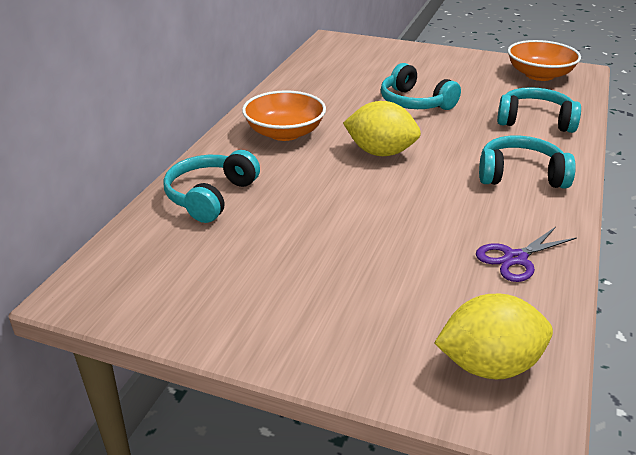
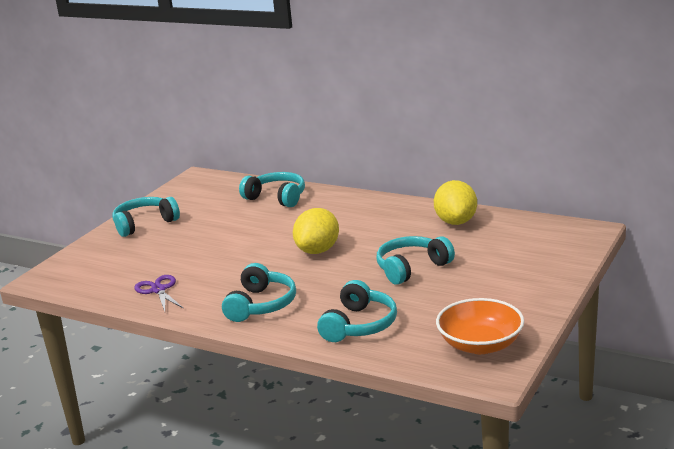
camera: 100 degrees right, 10 degrees down
orange bowl [242,90,326,141] -> none
yellow lemon [434,294,553,379] -> yellow lemon moved to [434,180,477,225]
none -> turquoise headphones [112,197,180,237]

